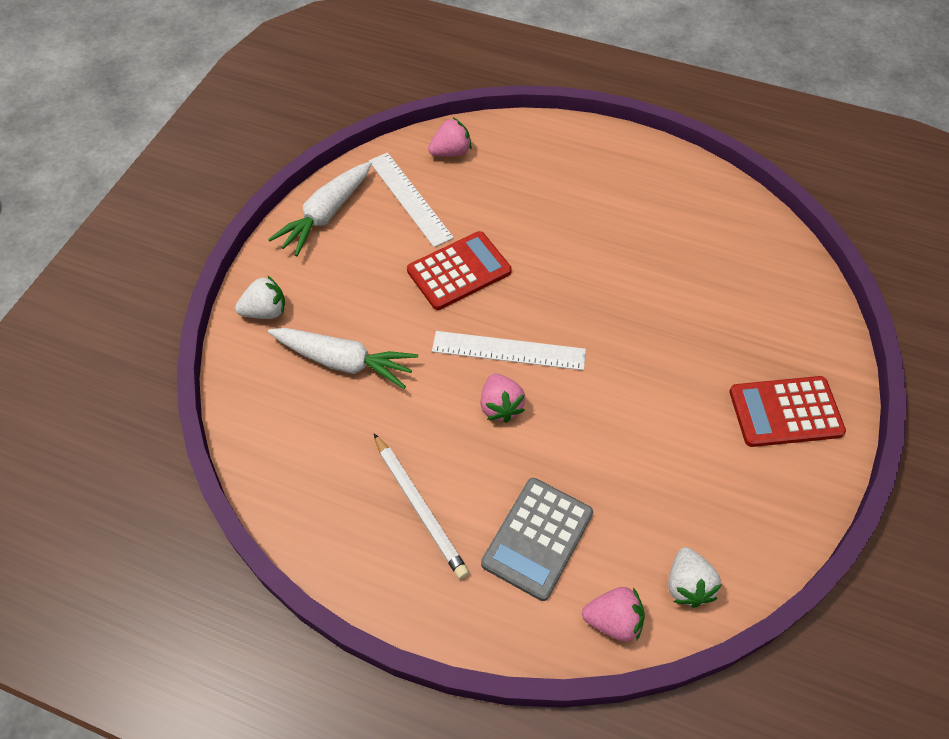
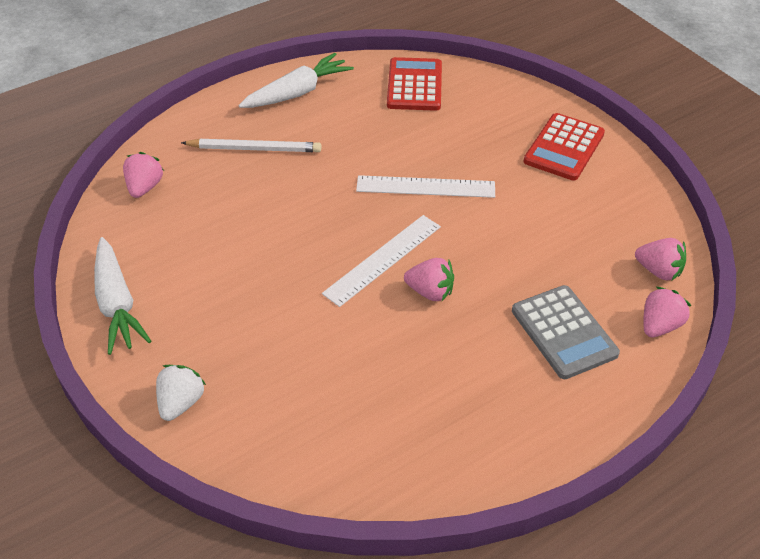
camera: 55 degrees left, 10 degrees down
white carrot [268,328,418,389] -> white carrot moved to [238,53,354,108]
white ruler [369,152,454,247] -> white ruler moved to [356,175,495,198]
white pencil [374,434,469,579] -> white pencil moved to [181,139,321,152]
red calculator [407,231,512,310] -> red calculator moved to [387,57,442,111]
white strawberry [668,547,722,608] -> pink strawberry [635,238,686,280]

